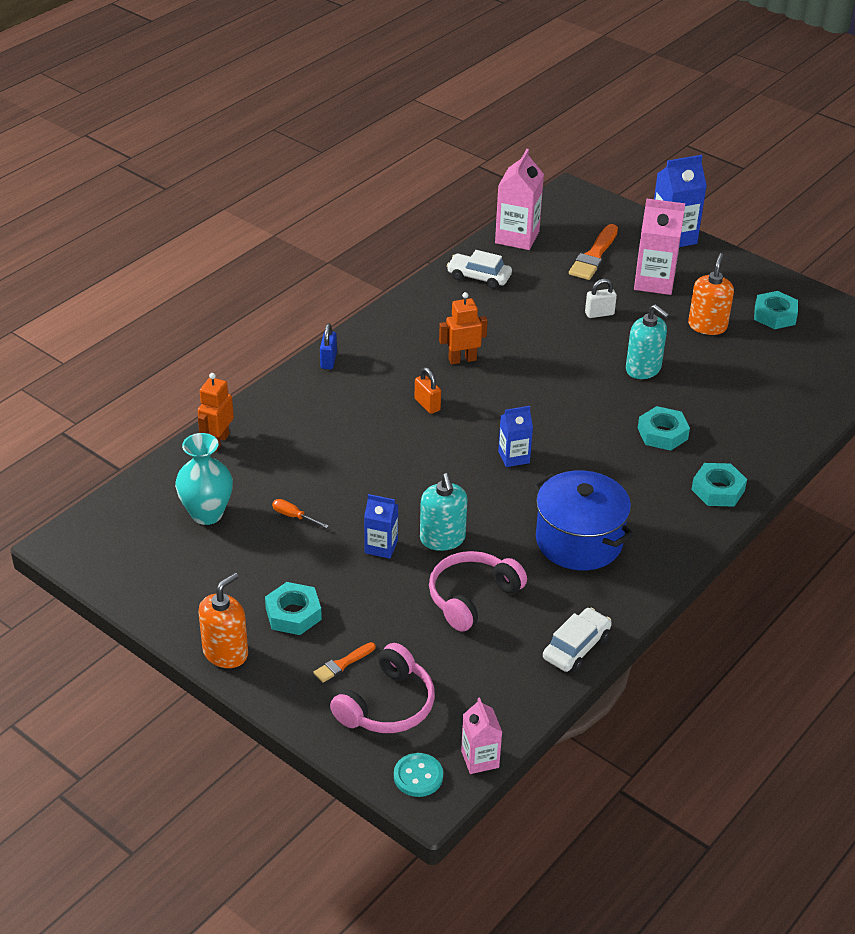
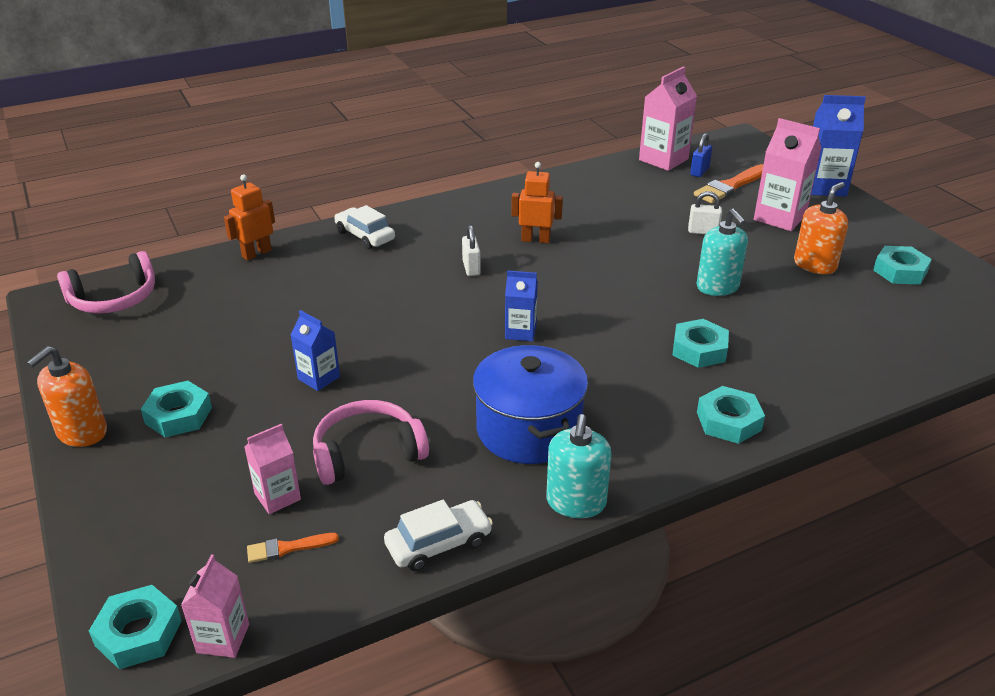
camera: 25 degrees right, 5 degrees down
turquoise vase [175,433,233,525] -> none
orange soap dispenser [198,573,248,668] -> orange soap dispenser turned 150 degrees clockwise [27,346,107,447]
orange screwdriver [272,499,329,528] -> none
orange brush [314,642,375,683] -> orange brush moved to [247,533,339,563]
blue padlock [320,323,337,369] -> blue padlock moved to [690,133,712,177]
pink headphones [330,643,435,733] -> pink headphones moved to [57,251,155,314]
turquoise button [394,753,443,797] -> turquoise nut [89,585,182,669]
orange padlock [415,367,441,414] -> white padlock [462,225,481,276]
turquoise soap dispenser [420,473,467,551] -> turquoise soap dispenser moved to [546,414,611,518]
white car [447,250,512,289] -> white car moved to [334,205,395,249]
none -> pink carton [244,424,301,514]

